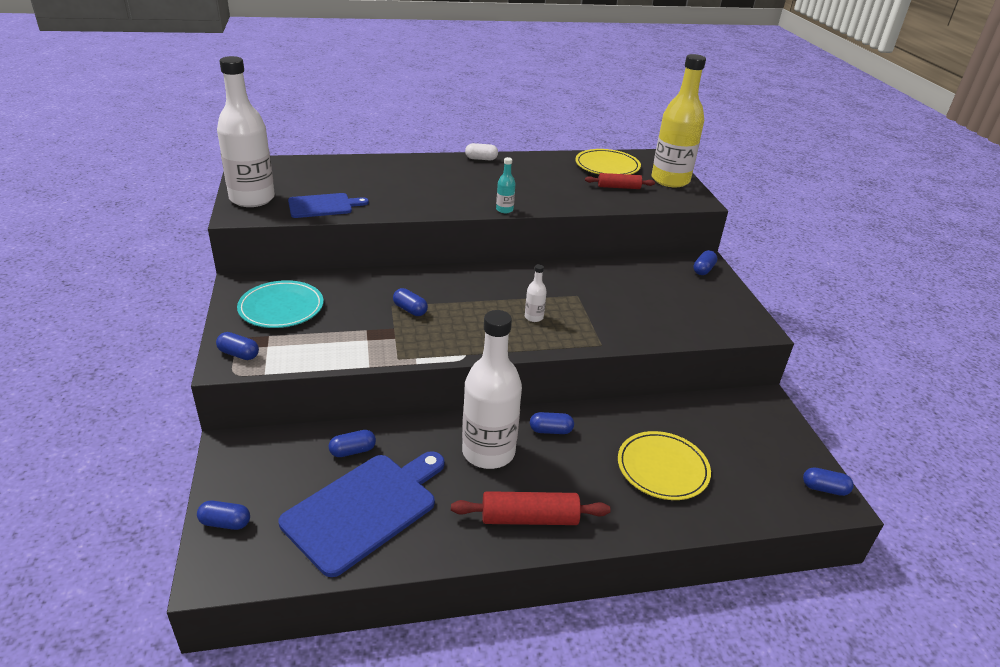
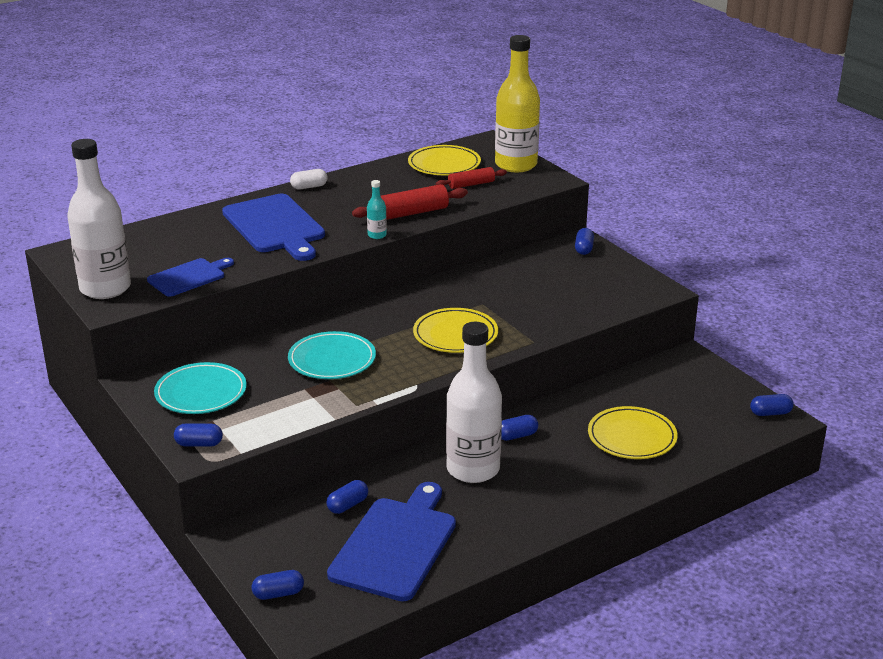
camera: 20 degrees left, 5 degrees down
blue capsule [393,288,428,316] -> turquoise plate [288,331,376,379]
red rolling pin [451,491,611,525] -> red rolling pin moved to [352,184,468,220]
white bottle [525,264,547,322] -> yellow plate [413,308,498,353]
none -> blue cutting board [222,194,325,261]

